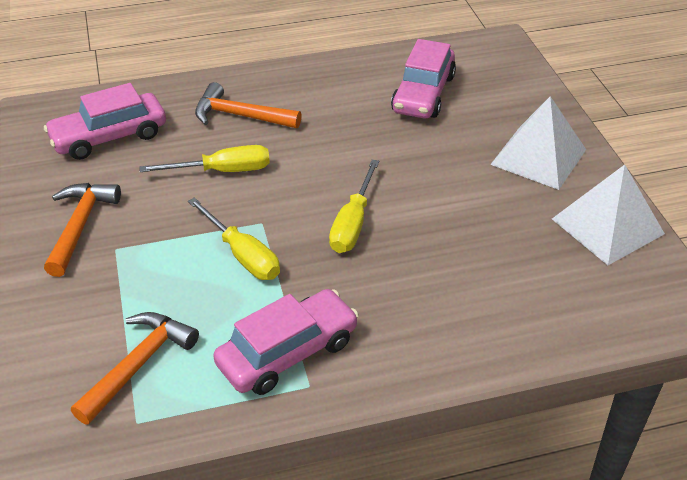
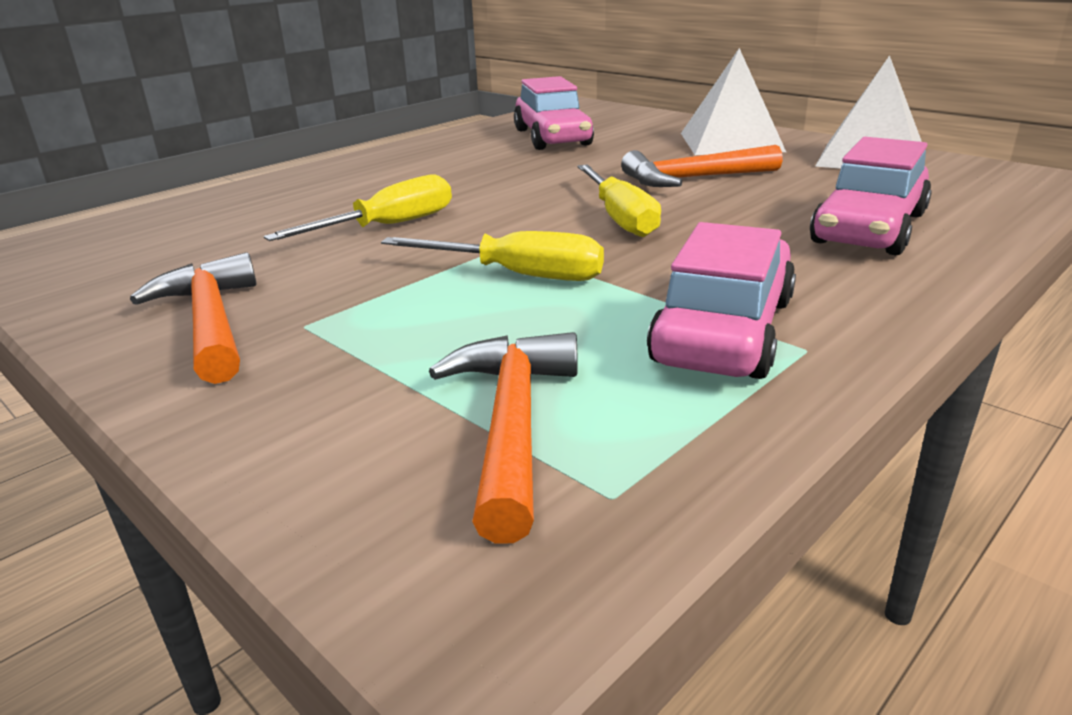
camera: 30 degrees left, 15 degrees down
pink car [44,83,166,160] -> pink car moved to [810,137,932,255]
orange hammer [195,82,302,128] -> orange hammer moved to [621,145,783,187]

